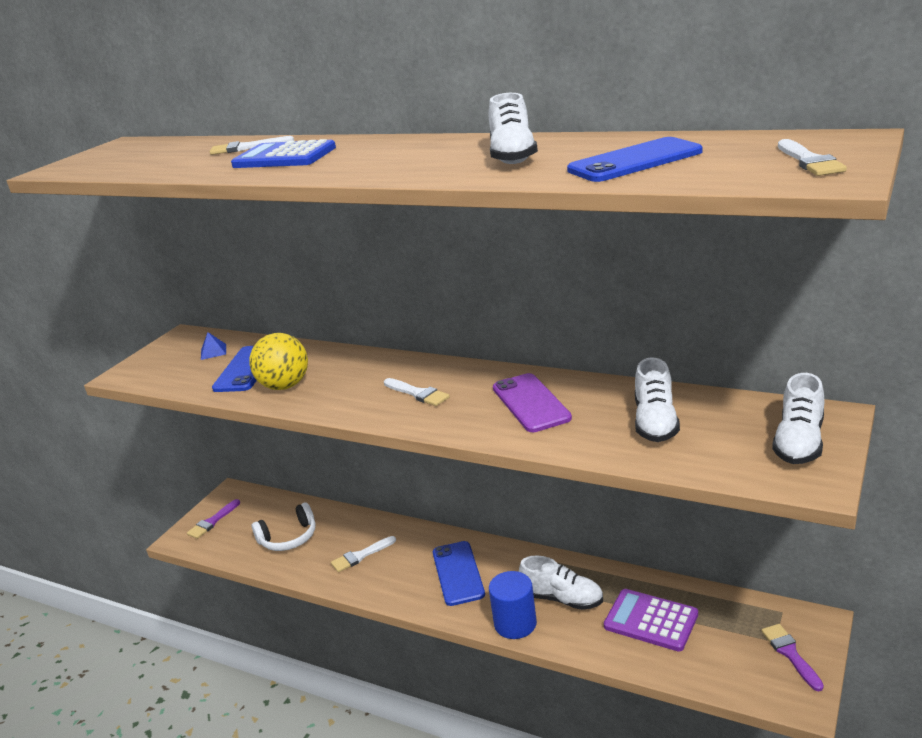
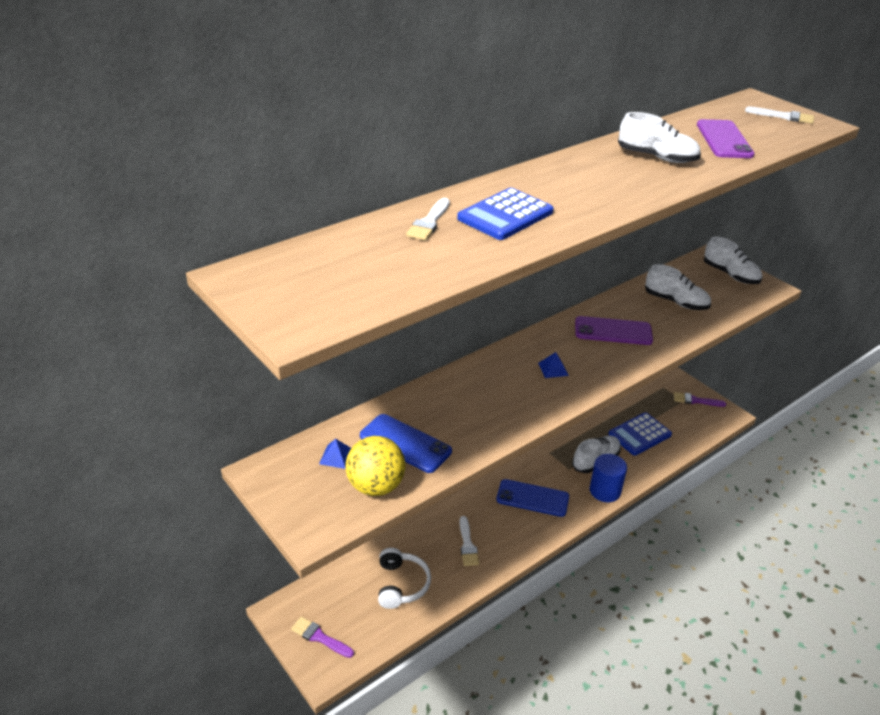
camera: 70 degrees left, 10 degrees up
purple brush [187,499,240,539] -> purple brush turned 150 degrees clockwise [291,617,354,658]
yellow ball [249,333,308,390] -> yellow ball moved to [346,436,405,496]
white brush [384,378,450,406] -> blue pyramid [538,352,569,378]
blue phone [567,137,702,182] -> purple phone [697,119,755,158]
purple calculator [604,589,698,651] -> blue calculator [609,412,672,456]

